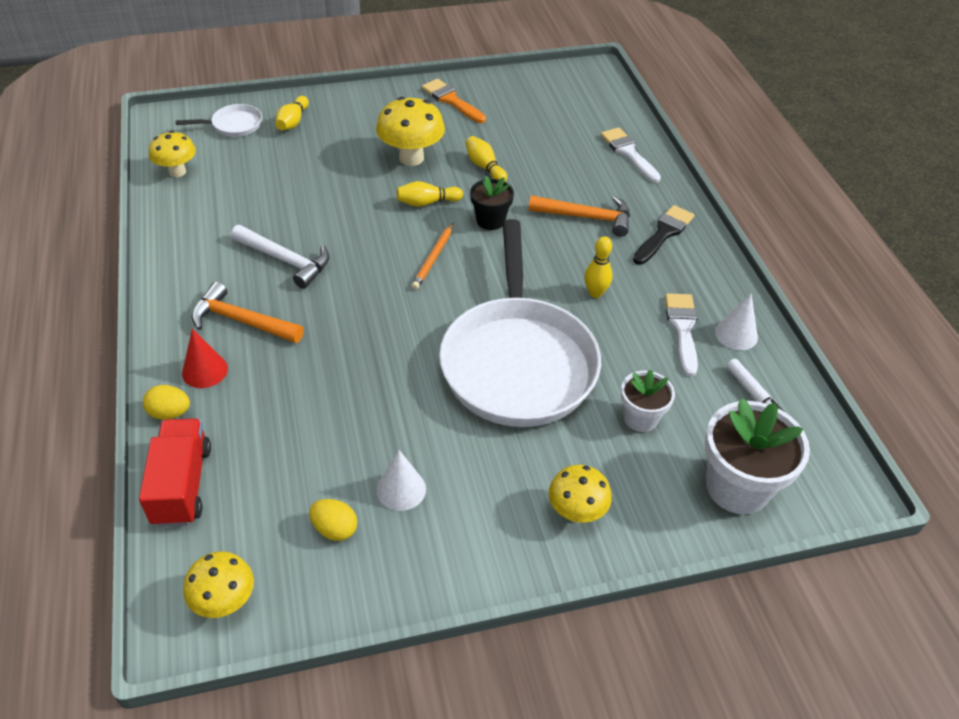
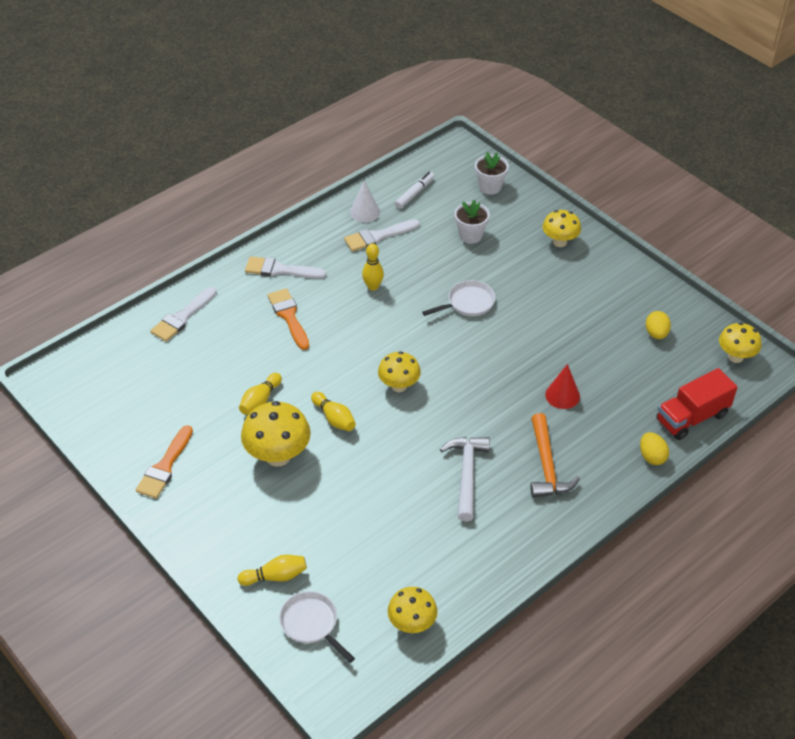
camera: 115 degrees left, 0 degrees up
red cone [182,329,228,388] -> red cone moved to [545,364,580,409]
white cone [377,450,426,511] -> none
orange pencil [411,223,453,290] -> yellow mushroom [378,351,421,392]
white pan [439,219,601,427] -> white pan [422,280,495,316], size x0.40
black flower pot [470,176,514,230] -> none
orange hammer [529,195,630,237] -> orange brush [268,288,309,350]
black brush [633,205,695,265] -> white brush [245,256,326,278]
white flower pot [705,398,810,514] -> white flower pot [475,152,509,195], size x0.58

